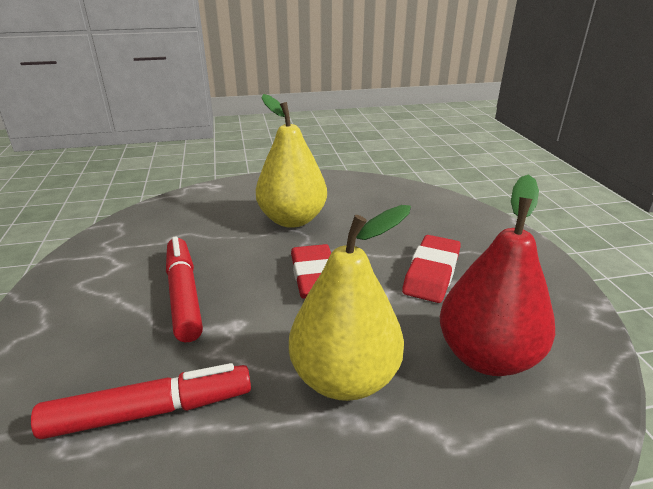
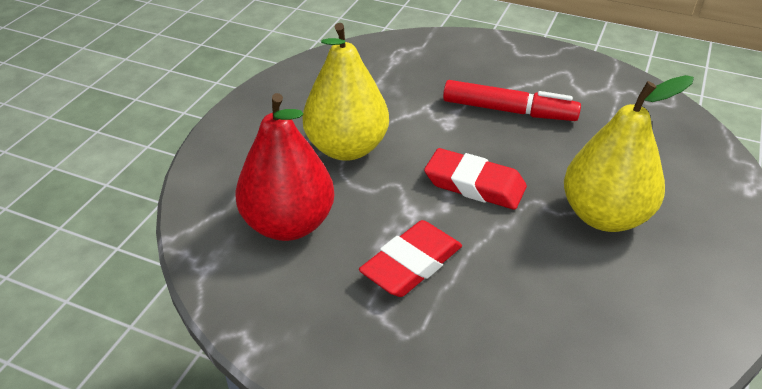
camera: 125 degrees right, 10 degrees up
red marker [31,363,251,439] -> none
red eraser [402,235,461,303] -> red eraser turned 75 degrees clockwise [359,220,462,297]

